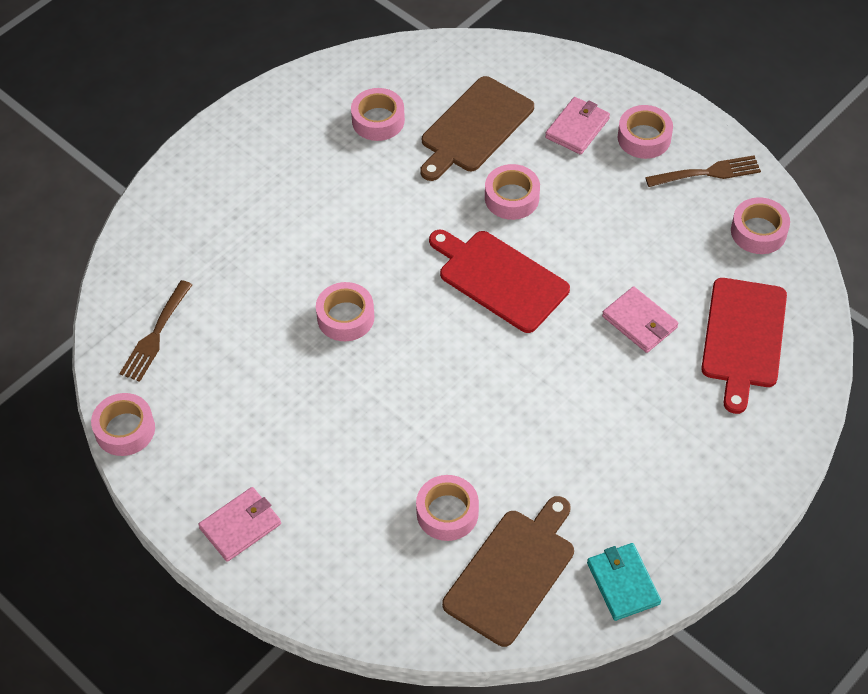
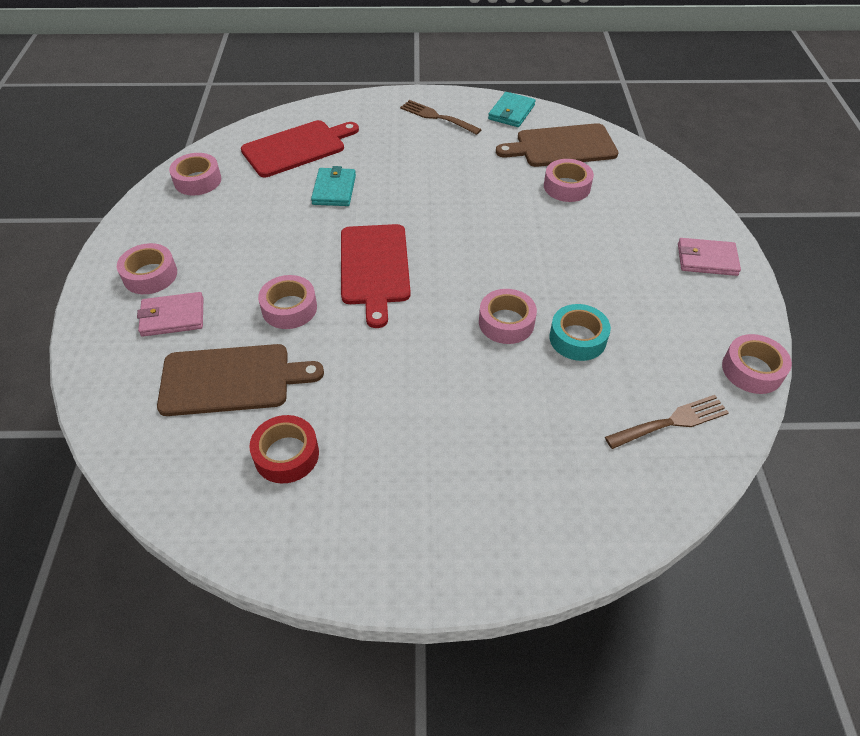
camera: 135 degrees left, 5 degrees down
pink tape [351,88,405,141] -> red tape [249,415,319,483]
pink wallet [602,286,678,353] -> turquoise wallet [311,166,356,206]
brown fork [645,155,761,187] -> brown fork moved to [400,100,482,135]
none -> turquoise tape [549,304,611,361]

